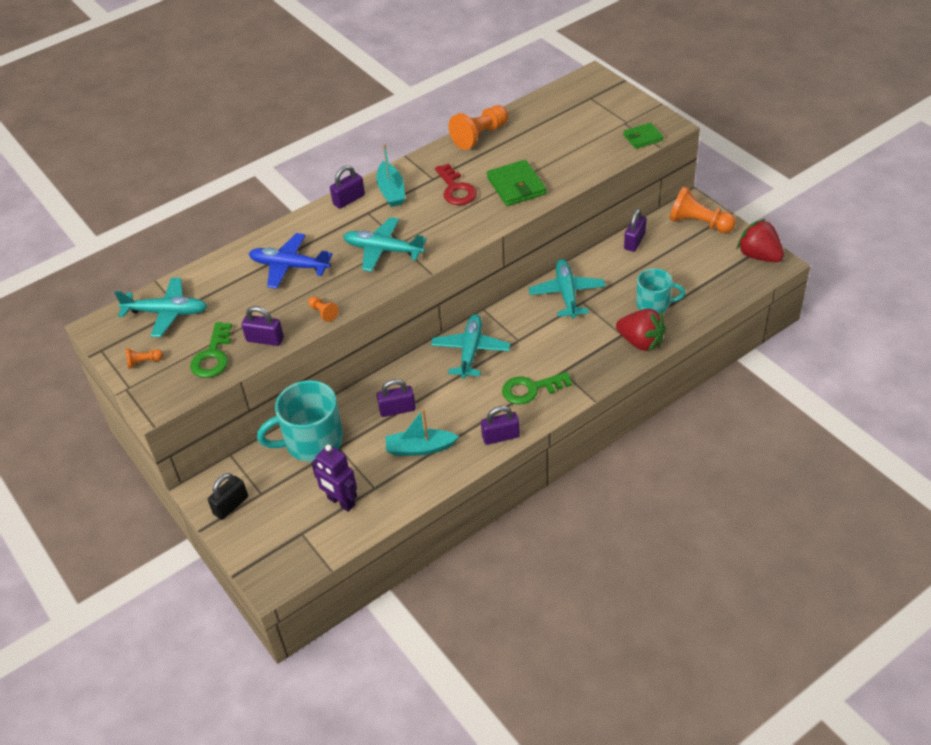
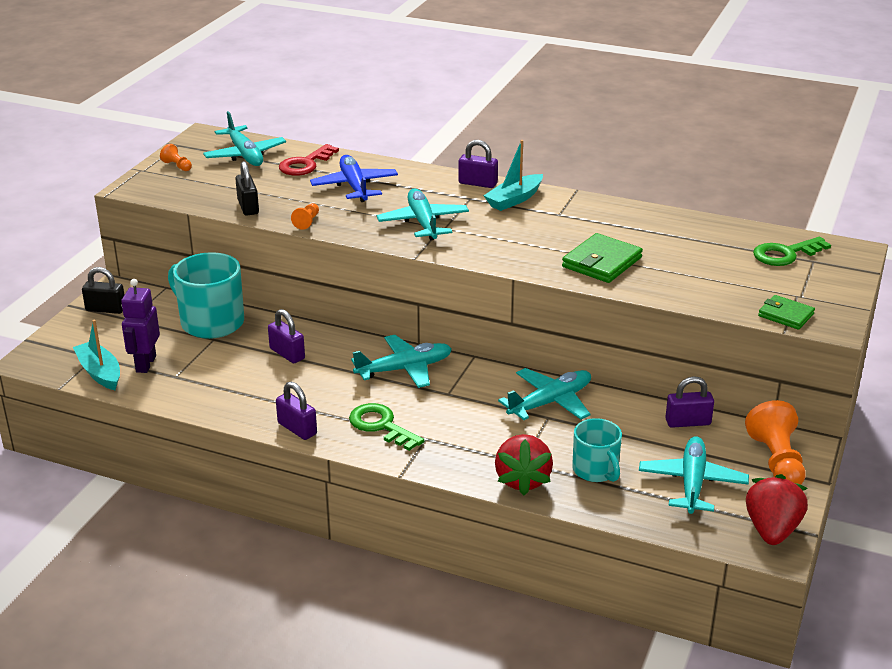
camera: 55 degrees right, 15 degrees down
green key [190,322,232,378] -> green key moved to [753,237,831,266]
purple padlock [242,306,284,346] -> black padlock [235,161,259,215]
turquoise boat [386,409,459,456] -> turquoise boat moved to [73,319,120,390]
red key [435,163,477,205] -> red key moved to [279,144,339,176]
orange pawn [449,105,508,150] -> none
none -> turquoise plane [639,436,749,514]

